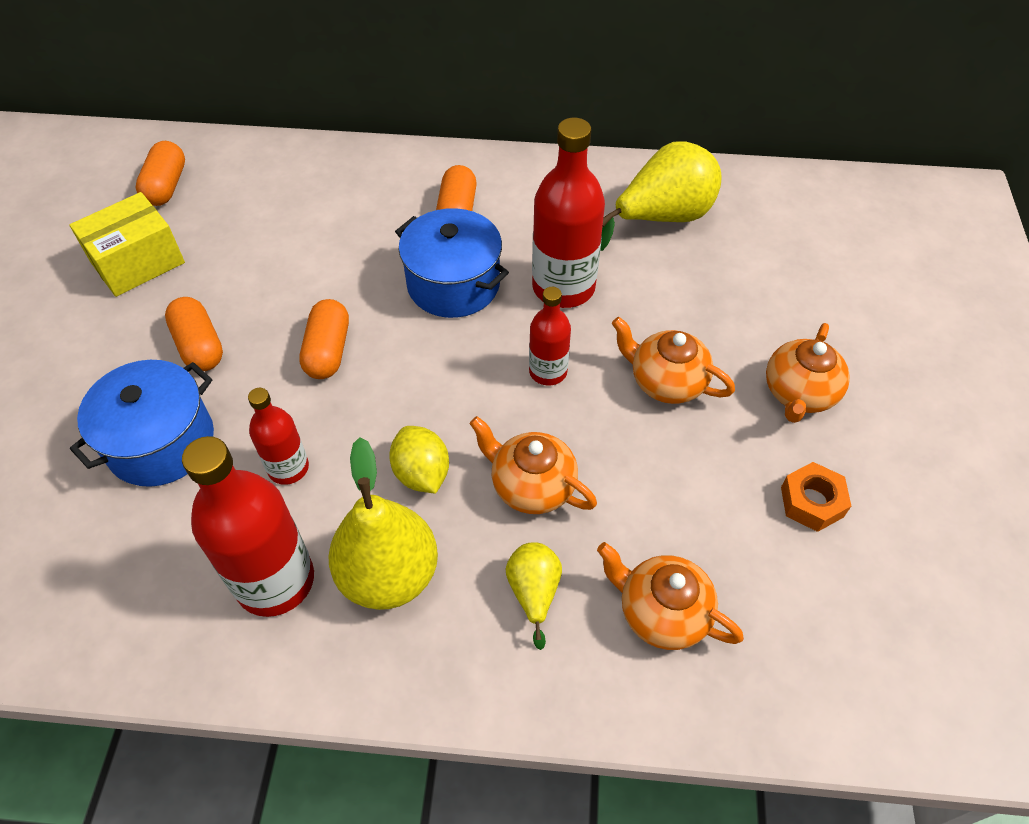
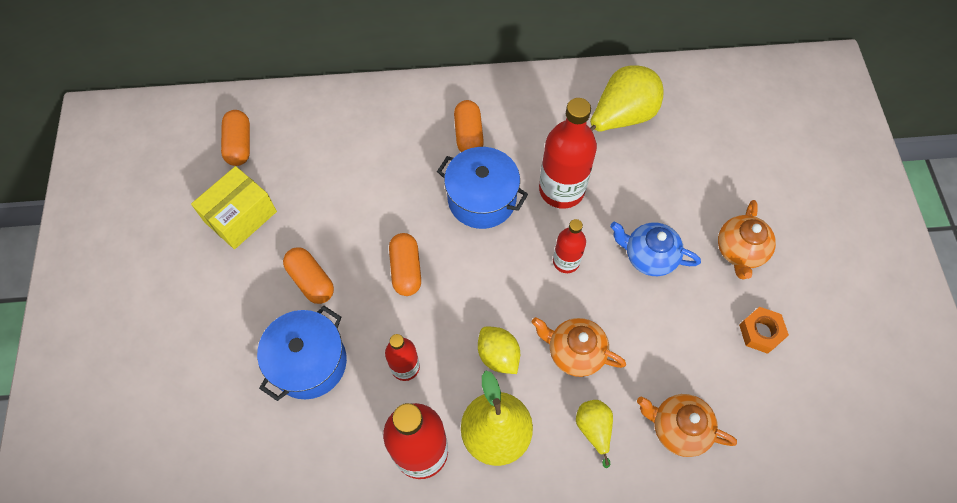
camera: 10 degrees left, 10 degrees up
orange teapot [612,317,735,404] -> blue teapot [610,222,701,276]

